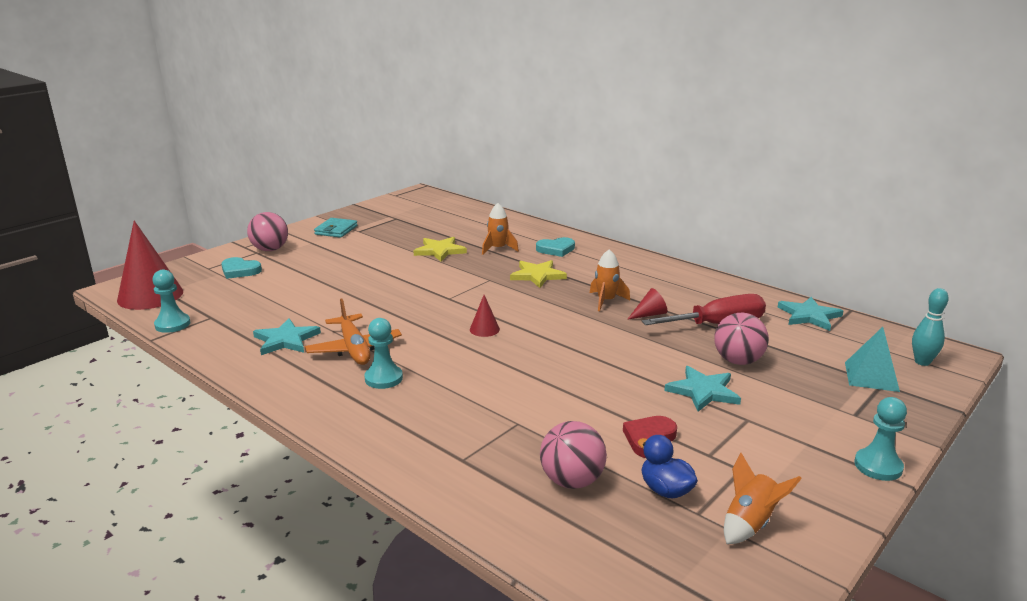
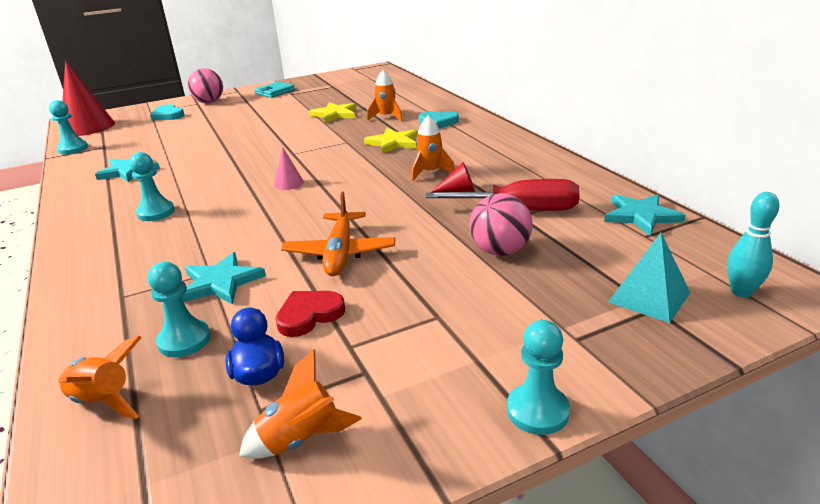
camera: 25 degrees right, 5 degrees up
orange plane [305,298,402,365] -> orange plane moved to [281,192,395,276]
red cone [470,295,500,337] -> pink cone [274,147,304,190]
pink ball [540,421,607,489] -> turquoise pawn [148,262,211,357]
turquoise star [664,366,741,412] -> turquoise star moved to [181,252,266,305]
none -> orange rocket [59,336,142,419]

